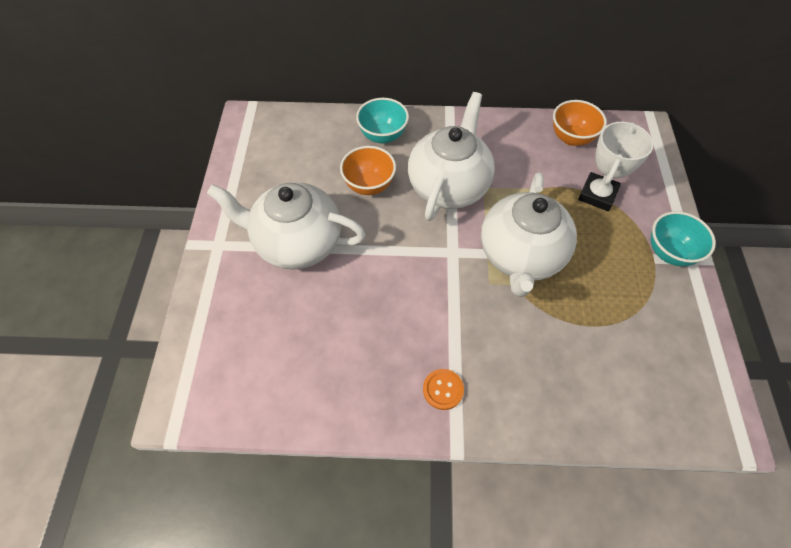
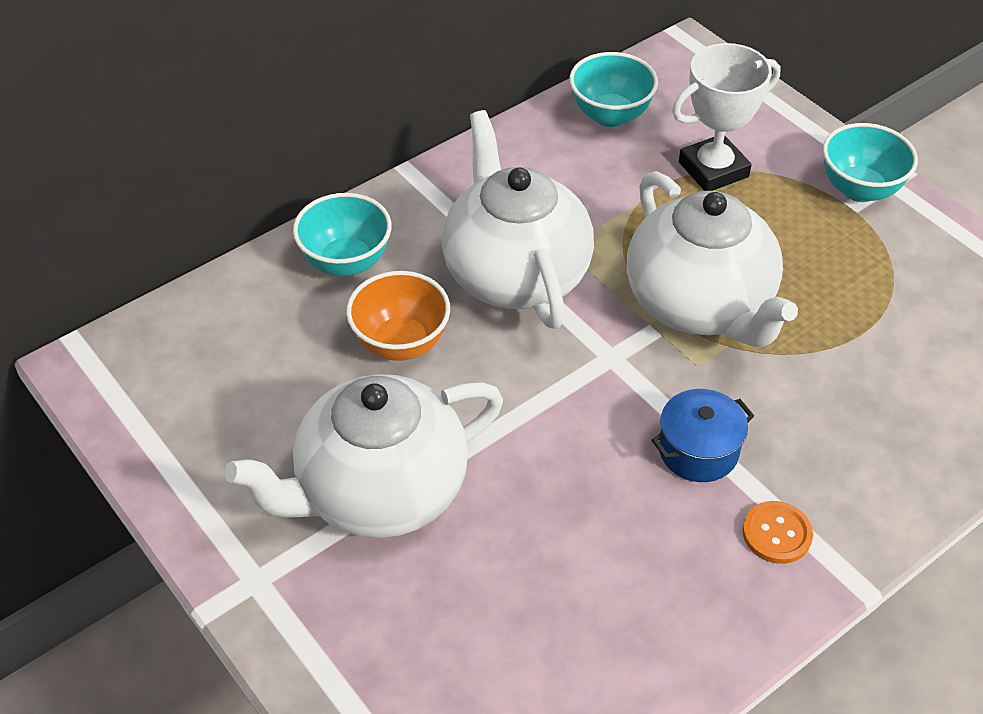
camera: 40 degrees left, 10 degrees down
orange bowl [553,100,607,146] -> turquoise bowl [569,52,658,127]
white trophy [578,122,653,211] -> white trophy turned 75 degrees clockwise [672,43,780,191]
none -> blue pot [651,389,754,482]

